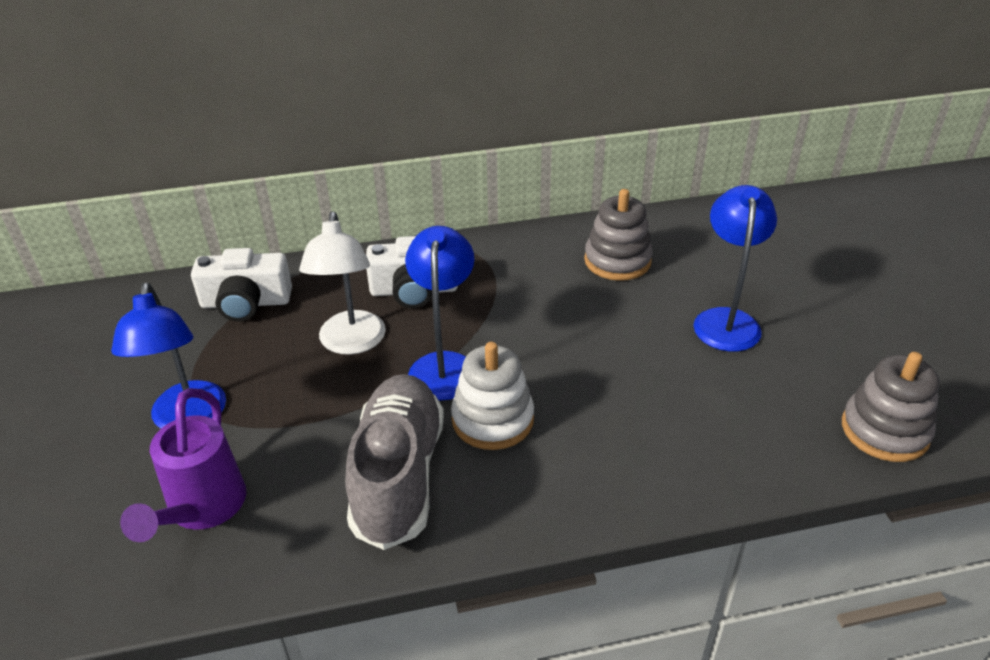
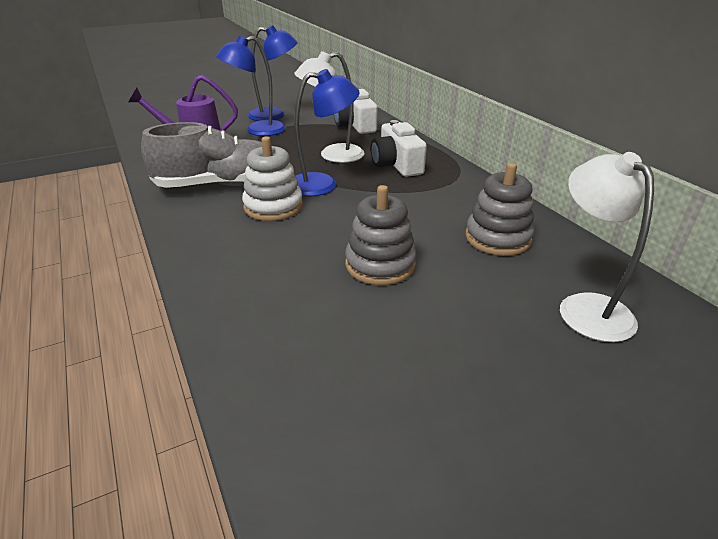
camera: 75 degrees right, 5 degrees down
blue lamp [694,185,777,352] -> blue lamp moved to [248,25,298,121]
grey stacking toy [842,352,940,462] -> grey stacking toy moved to [345,185,417,285]
none -> white lamp [560,152,654,342]

